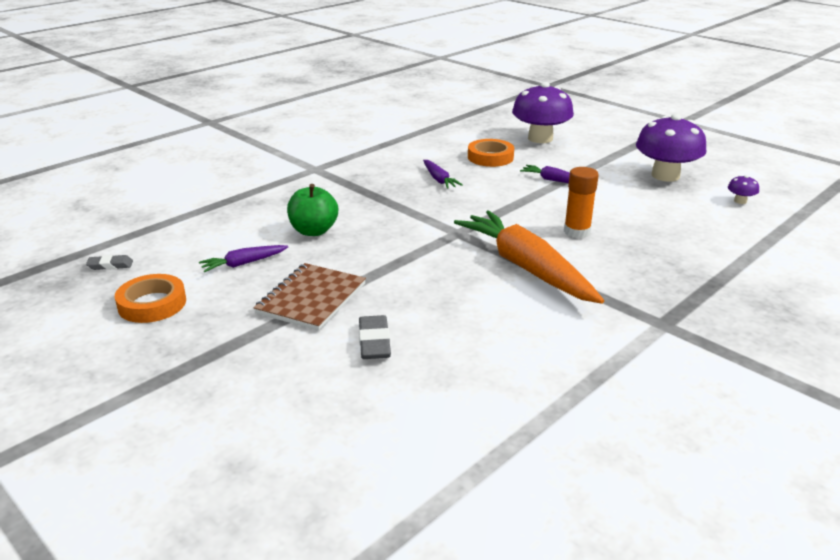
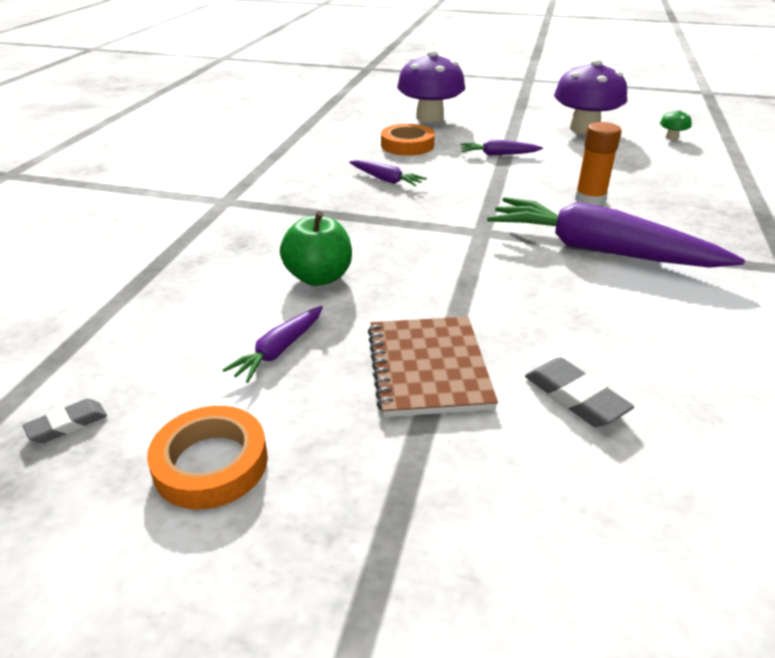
camera: 30 degrees left, 5 degrees up
orange carrot [454,210,604,304] -> purple carrot [487,197,745,268]
purple mushroom [728,175,759,204] -> green mushroom [660,109,692,140]

